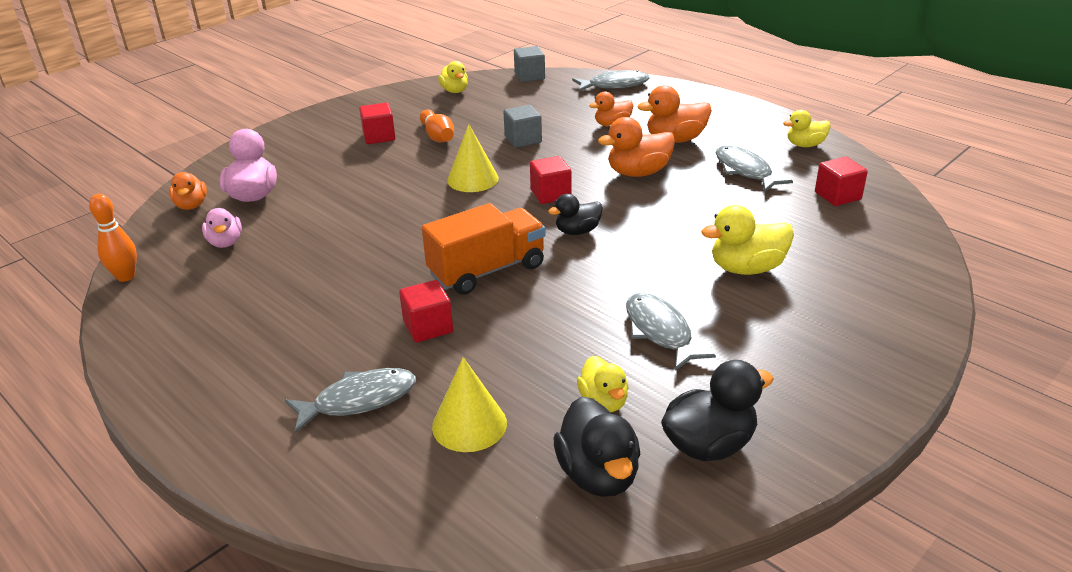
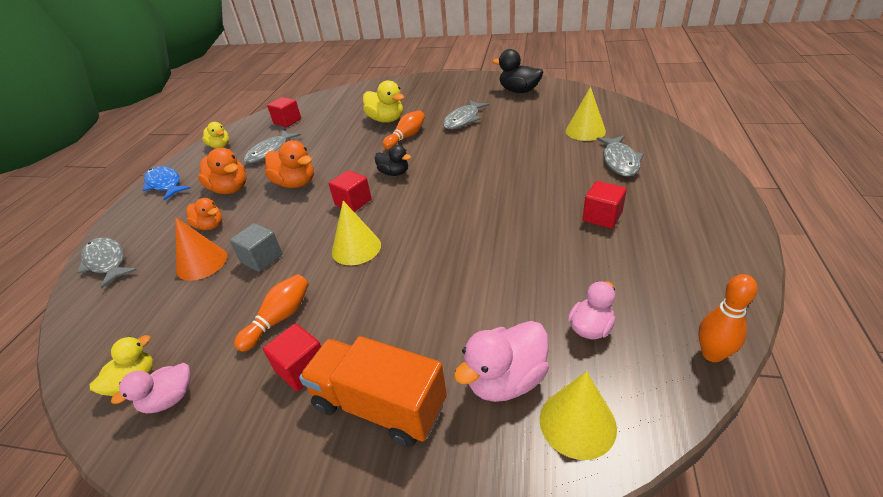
camera: 120 degrees left, 5 degrees up
orange duck [169,172,207,210] -> yellow cone [540,371,617,460]
grey fish [285,368,416,433] -> grey fish turned 120 degrees counterclockwise [597,136,644,177]
red cube [399,280,453,342] -> red cube moved to [583,181,627,229]
orange truck [422,203,546,295] -> orange truck moved to [299,336,447,447]
grey cube [514,46,545,82] -> none
black duck [554,396,641,497] -> none
yellow duck [577,356,629,412] -> none
none -> pink duck [111,363,191,414]
none -> blue fish [143,166,191,200]
none -> orange cone [175,217,227,281]
none -> orange bowling pin [383,110,425,150]

